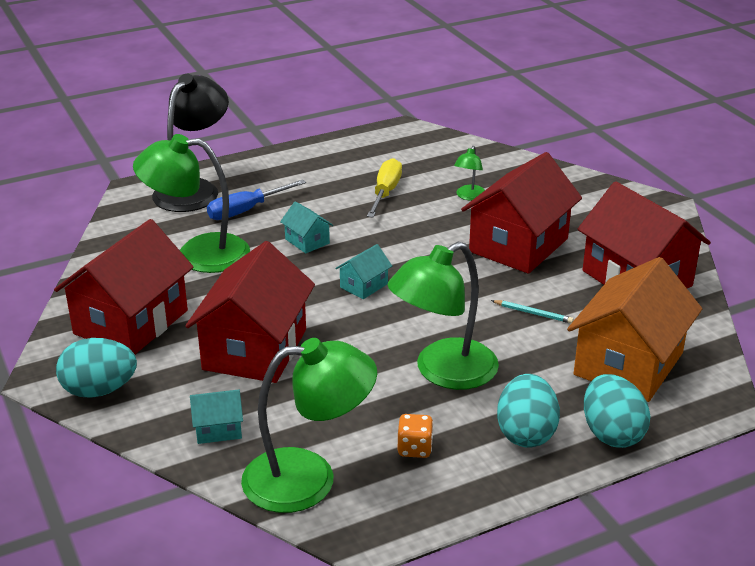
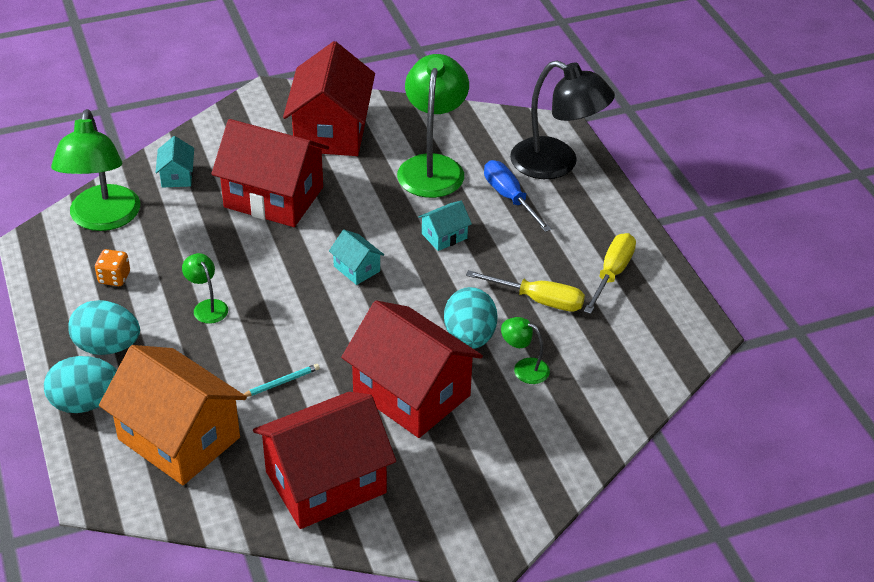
camera: 95 degrees right, 10 degrees up
red house [54,219,194,354] -> red house turned 60 degrees clockwise [283,41,375,156]
turquoise egg [56,338,137,398] -> turquoise egg moved to [444,287,497,349]
green lamp [388,242,499,390] -> green lamp [182,253,228,324], size x0.46
turquoise pencil [491,300,574,323] -> turquoise pencil turned 150 degrees counterclockwise [244,364,320,397]
none -> yellow screwdriver [584,233,636,314]

